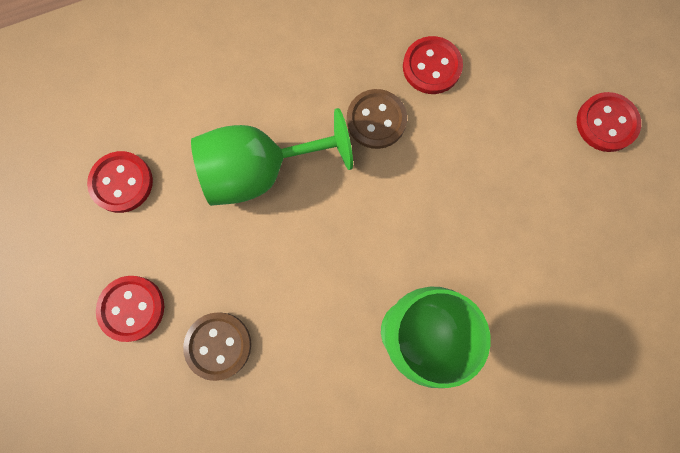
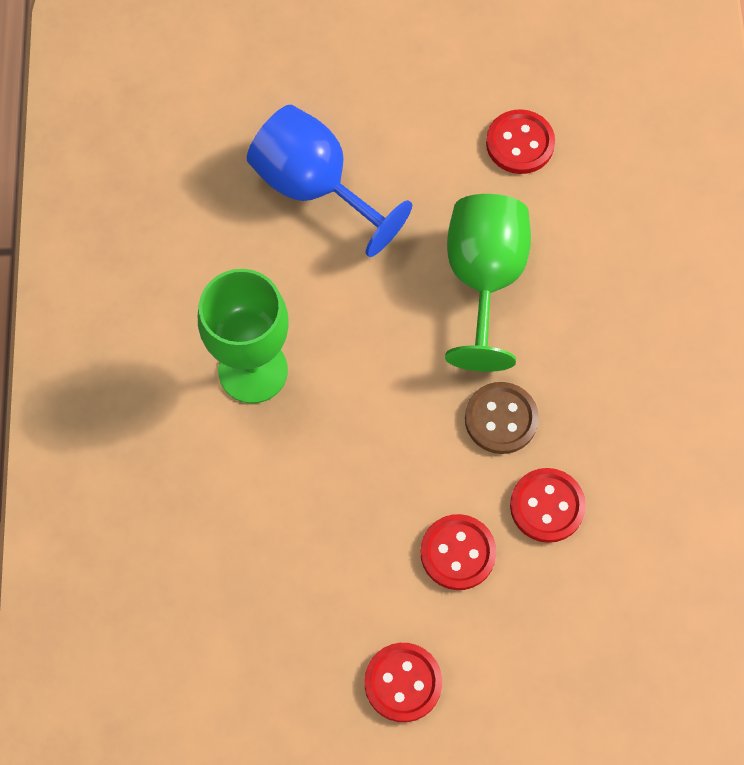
camera: 110 degrees right, 10 degrees down
red button [96,276,164,342] -> red button moved to [421,514,497,590]
brown button [183,312,251,381] -> blue goblet [247,105,412,257]

